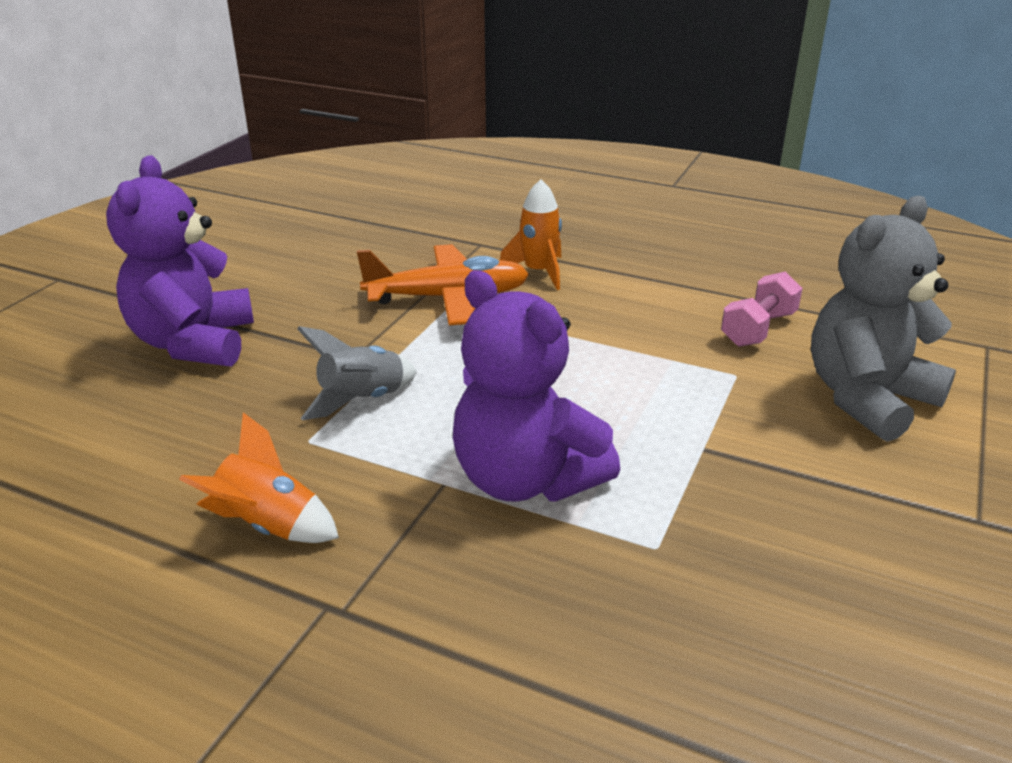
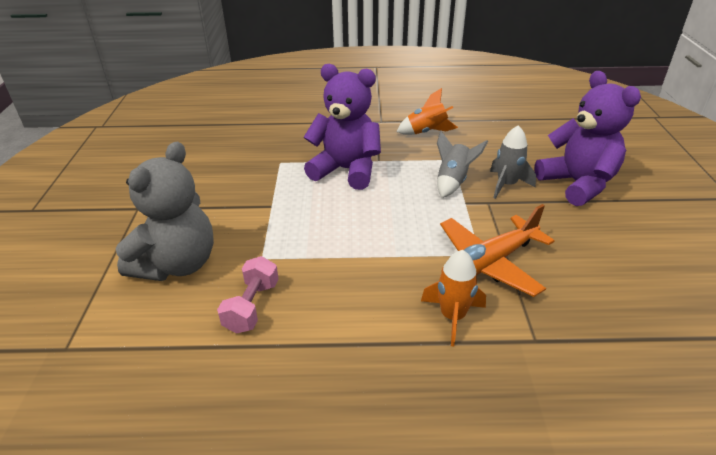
camera: 155 degrees right, 5 degrees up
none -> grey rocket [490,125,536,199]

